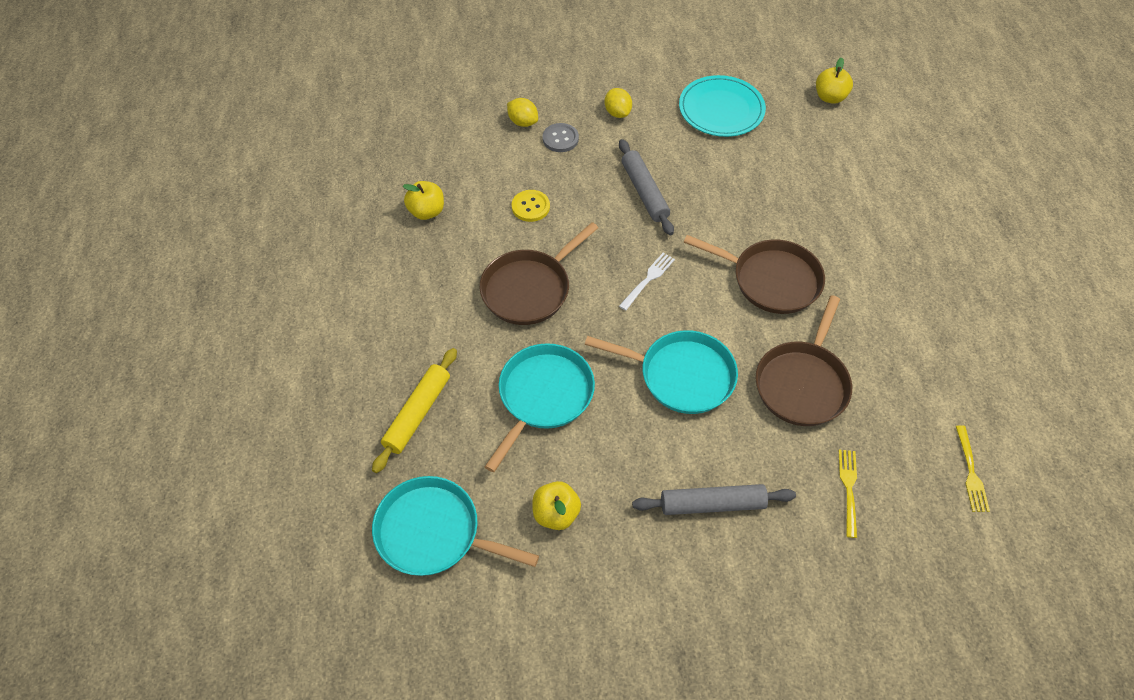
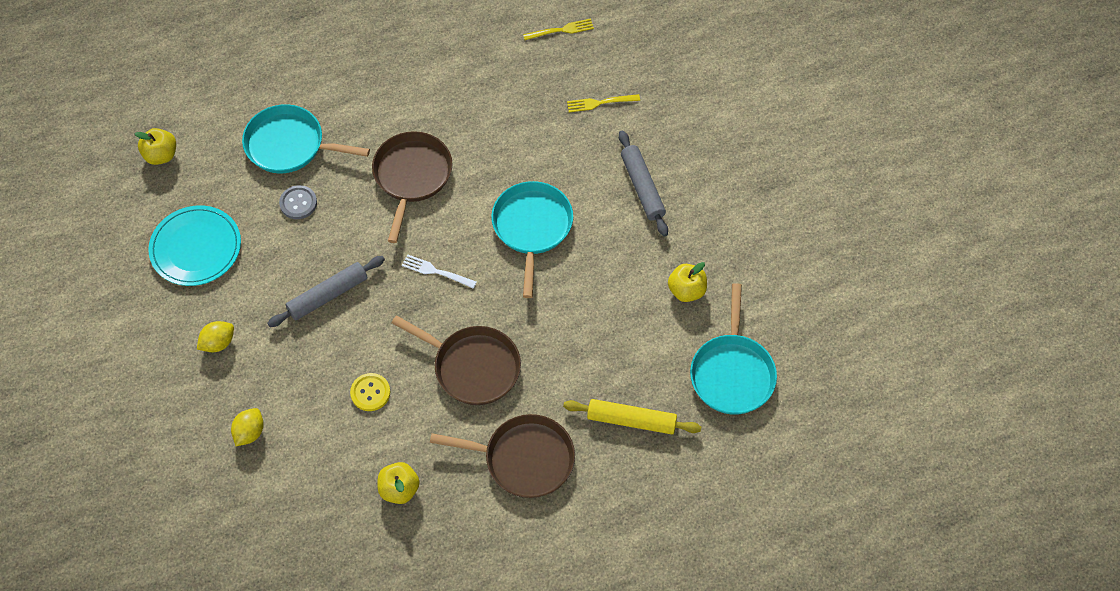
camera: 105 degrees left, 5 degrees up
turquoise pan [485,343,595,472] -> turquoise pan moved to [242,104,370,173]
grey button [542,123,579,152] -> grey button moved to [279,185,317,219]
brown pan [755,295,852,426] -> brown pan moved to [430,414,575,498]

